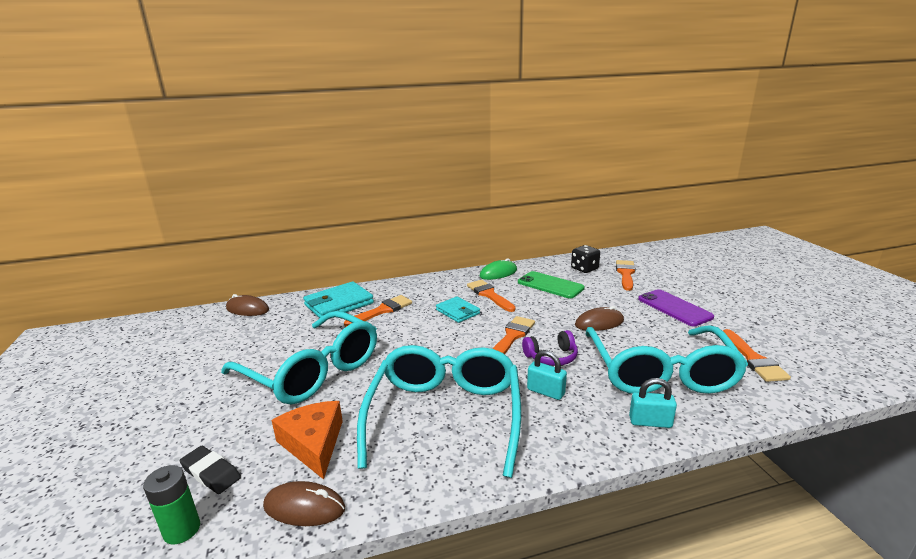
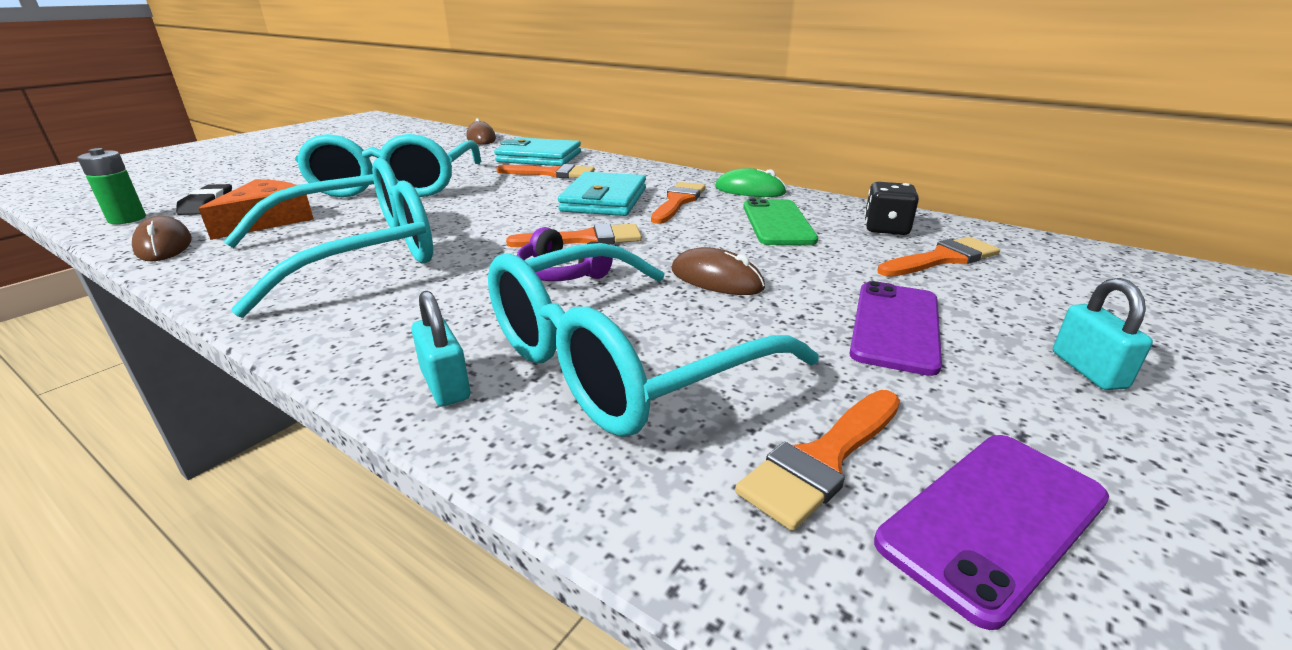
camera: 50 degrees right, 5 degrees up
turquoise wallet [436,296,480,323] -> turquoise wallet [558,172,646,216], size x1.60
turquoise padlock [527,350,567,400] -> turquoise padlock moved to [1053,278,1153,390]
none -> purple phone [874,435,1109,630]

